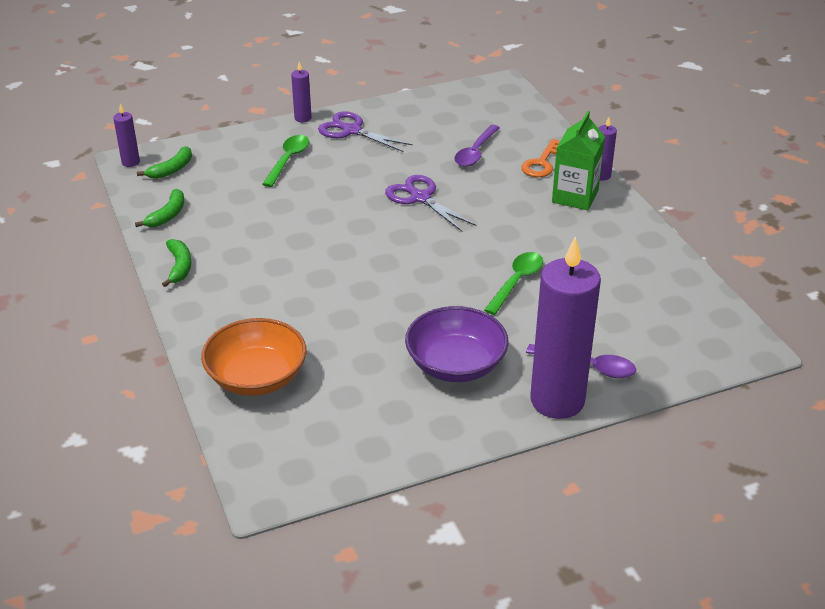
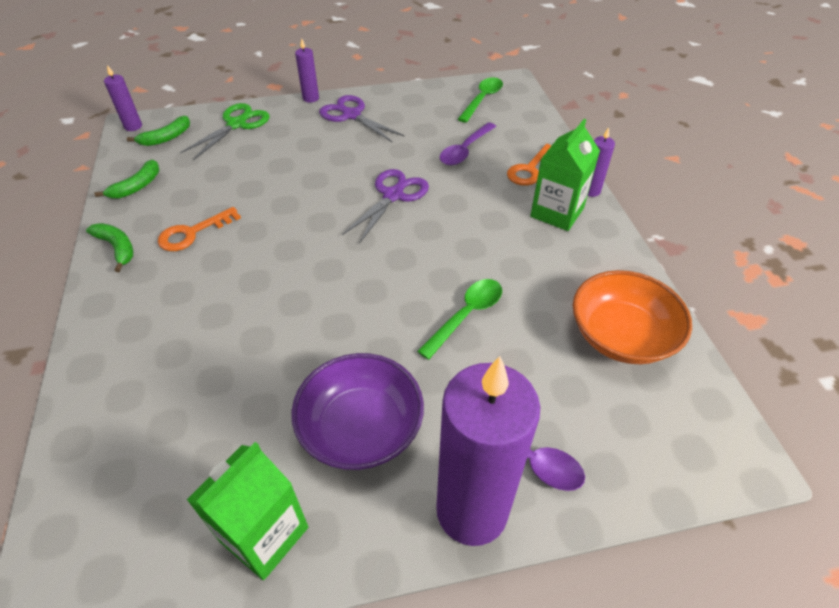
camera: 10 degrees right, 10 degrees up
green banana [162,239,191,287] -> green banana turned 45 degrees counterclockwise [86,223,133,272]
orange bowl [201,318,307,396] -> orange bowl moved to [573,270,692,364]
green spoon [262,135,309,187] -> green spoon moved to [458,77,503,123]
purple scissors [385,175,476,231] -> purple scissors turned 60 degrees clockwise [342,169,429,244]
none -> orange key [158,207,241,251]
none -> green scissors [180,103,269,160]
none -> green carton [187,442,308,580]

